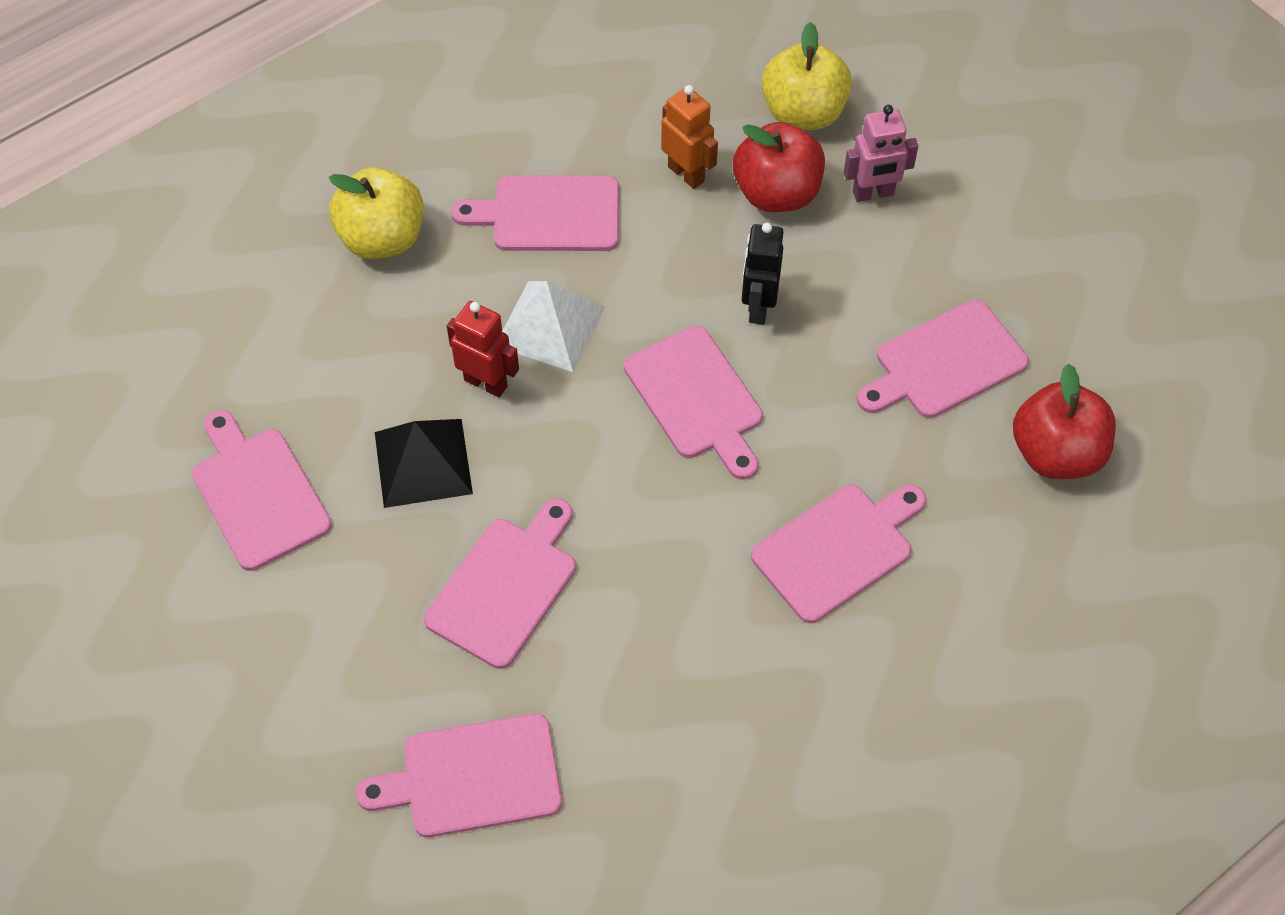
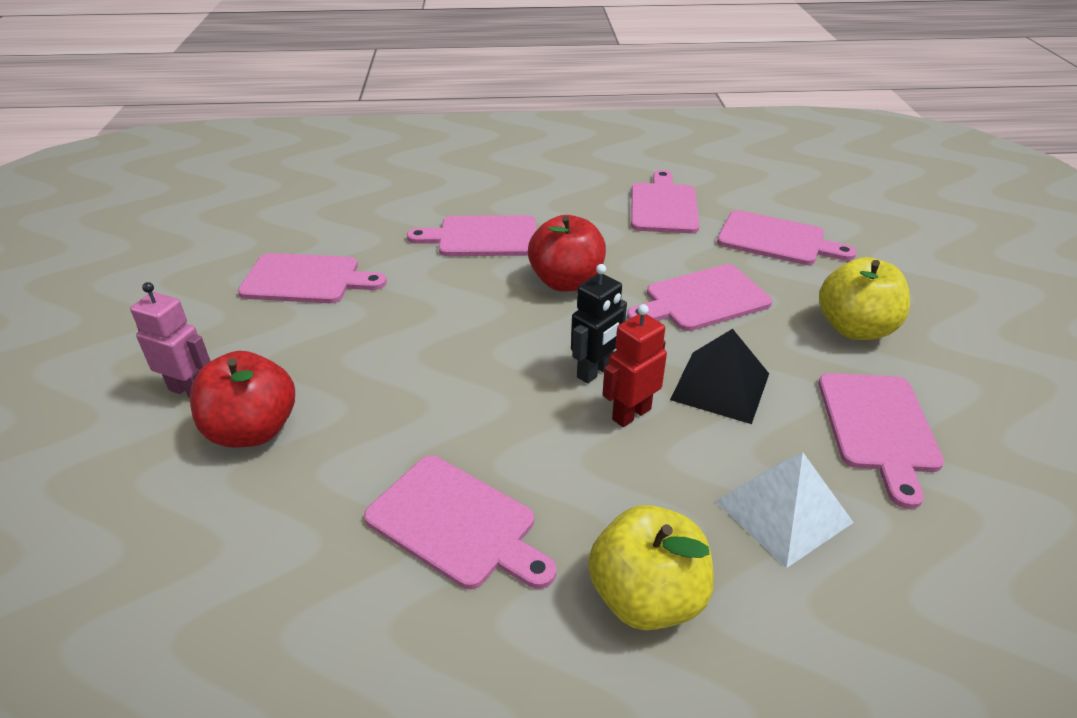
camera: 145 degrees left, 20 degrees down
red robot [447,301,519,397] -> red robot turned 75 degrees clockwise [602,304,667,427]
white pyramid [502,281,605,372] -> white pyramid moved to [715,452,854,568]
pink cutting board [624,326,763,480] -> pink cutting board moved to [631,170,700,234]
orange robot [661,85,718,189] -> none
black robot [742,223,783,325] -> black robot moved to [571,264,627,384]
yellow apple [761,22,852,130] -> yellow apple moved to [819,257,910,340]
red apple [1013,363,1116,479] -> red apple moved to [528,215,606,292]

